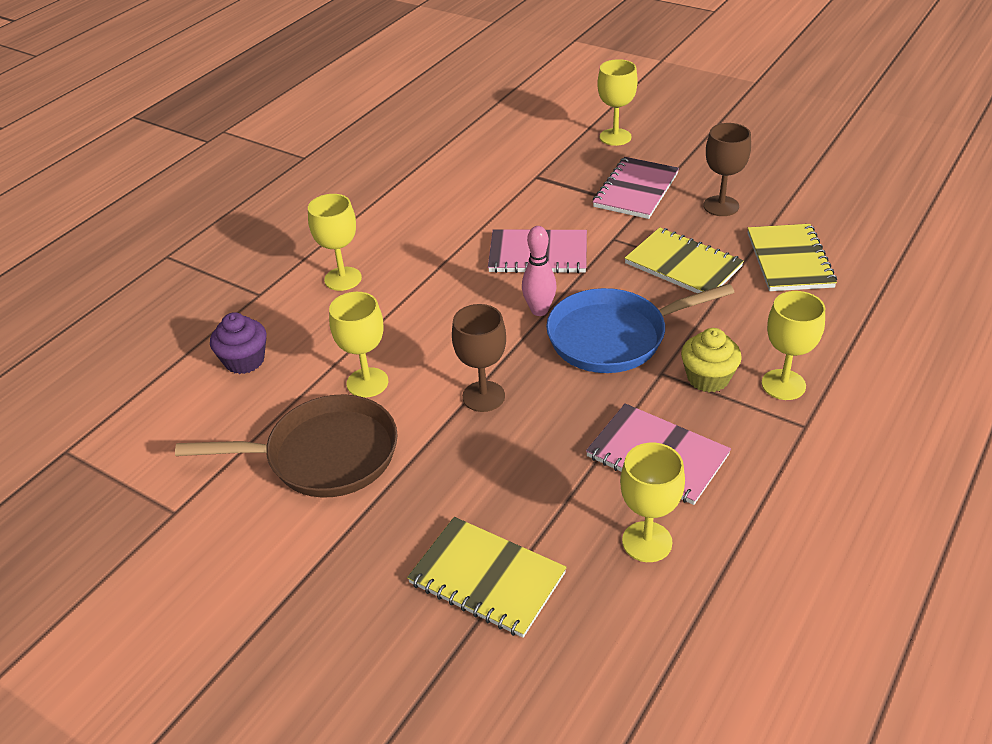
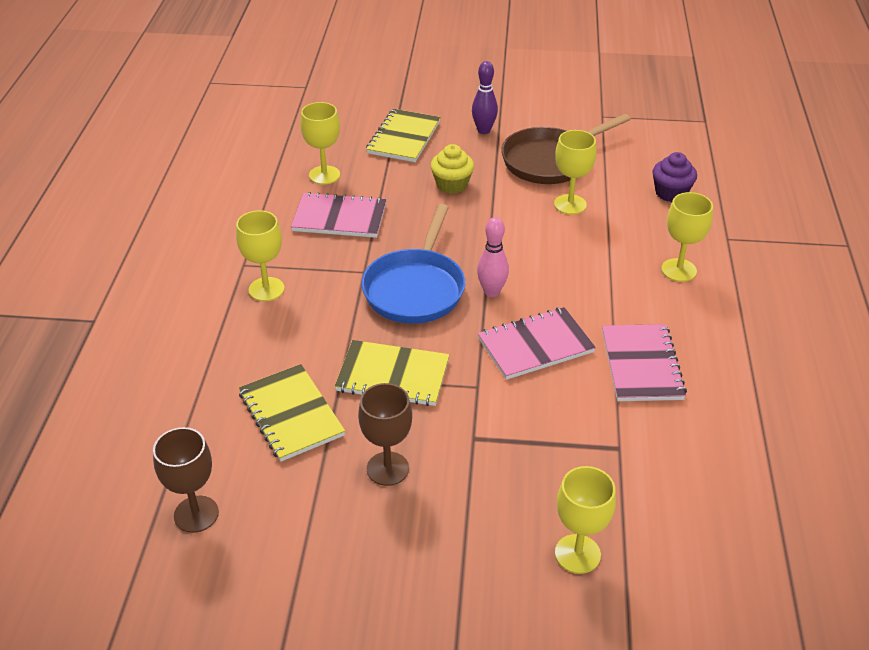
camera: 150 degrees right, 0 degrees up
yellow notebook [407,517,567,638] -> yellow notebook turned 75 degrees counterclockwise [366,109,441,162]
brown goblet [452,304,506,412] -> brown goblet moved to [153,427,219,533]
blue pan [546,283,734,373] -> blue pan turned 150 degrees clockwise [361,204,465,324]
pink notebook [593,157,679,219] -> pink notebook moved to [602,324,687,401]
yellow cupcake [681,328,742,392] -> yellow cupcake moved to [431,144,474,194]
none -> purple bowling pin [472,61,498,134]

